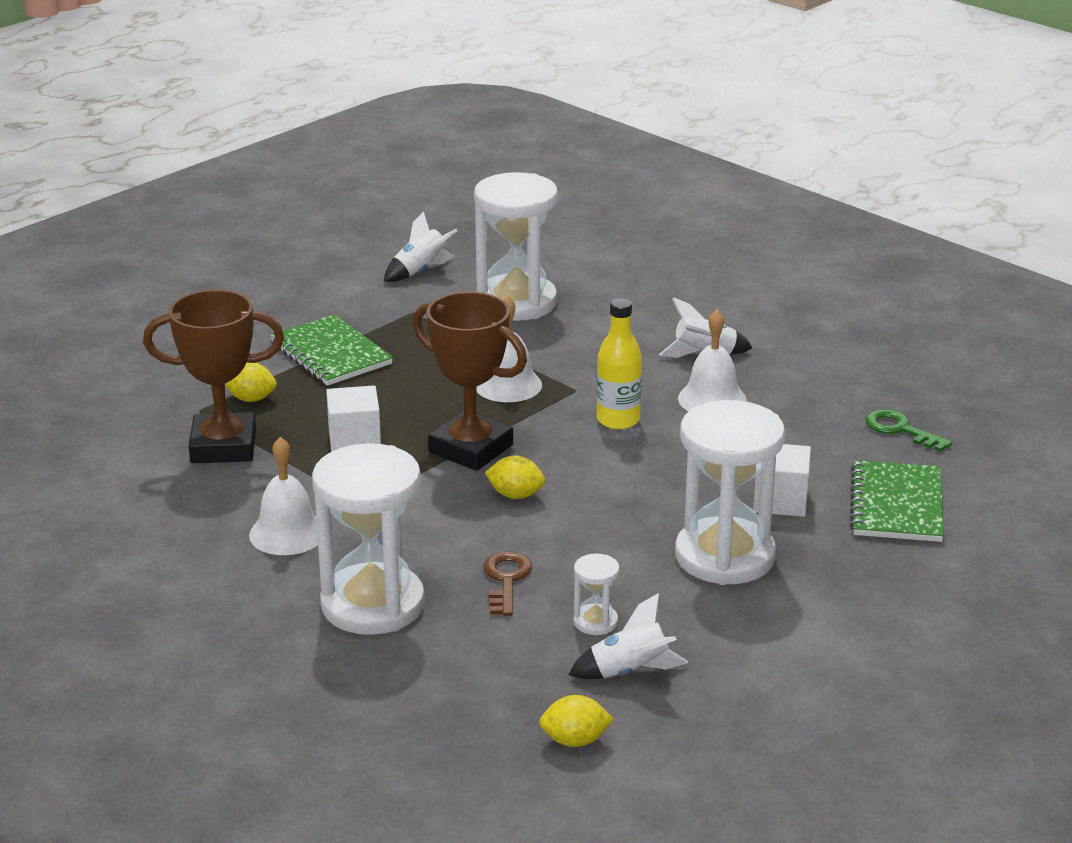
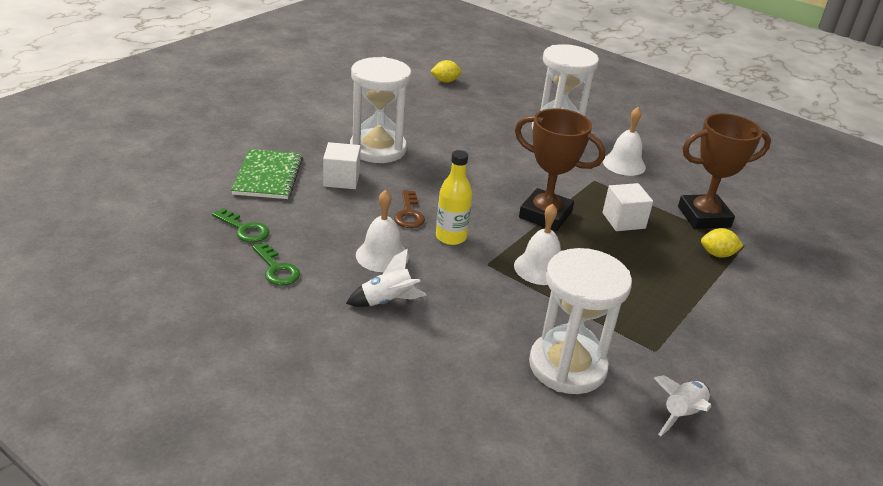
camera: 170 degrees right, 5 degrees up
green notebook [270,314,393,386] -> none
brown key [483,551,532,616] -> brown key moved to [394,190,425,228]
yellow lemon [485,456,545,499] -> none
white rocket [568,593,688,679] -> none
white hourglass [573,554,620,635] -> none
none -> green key [252,242,300,286]

